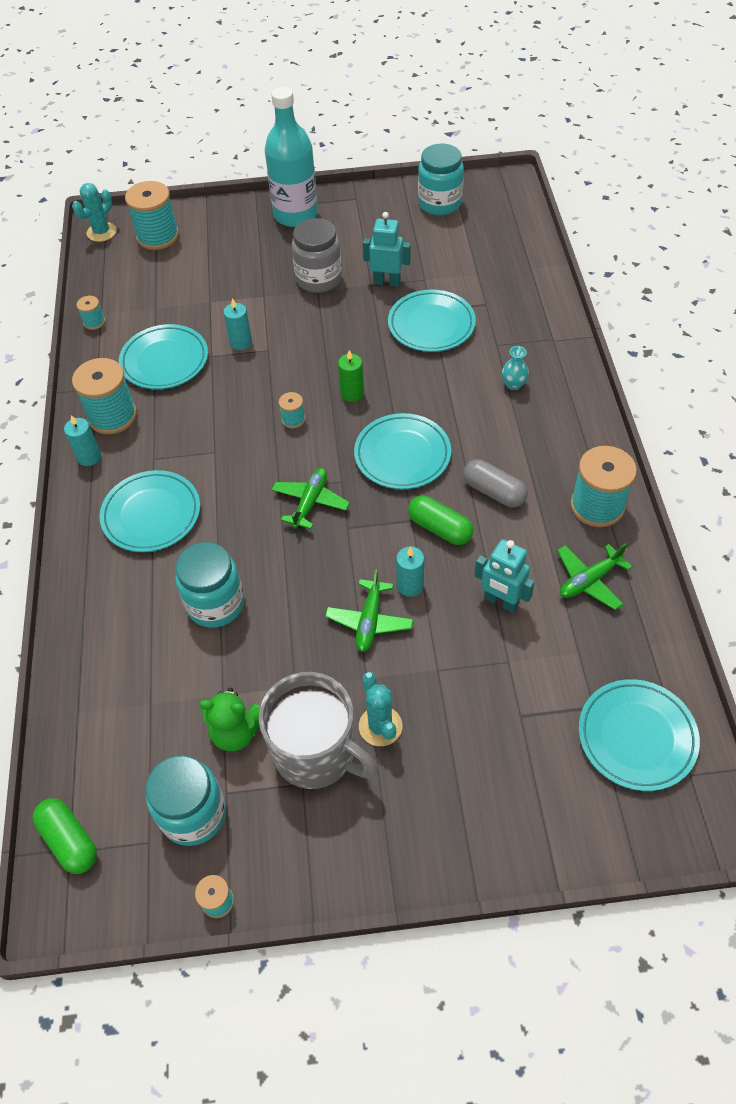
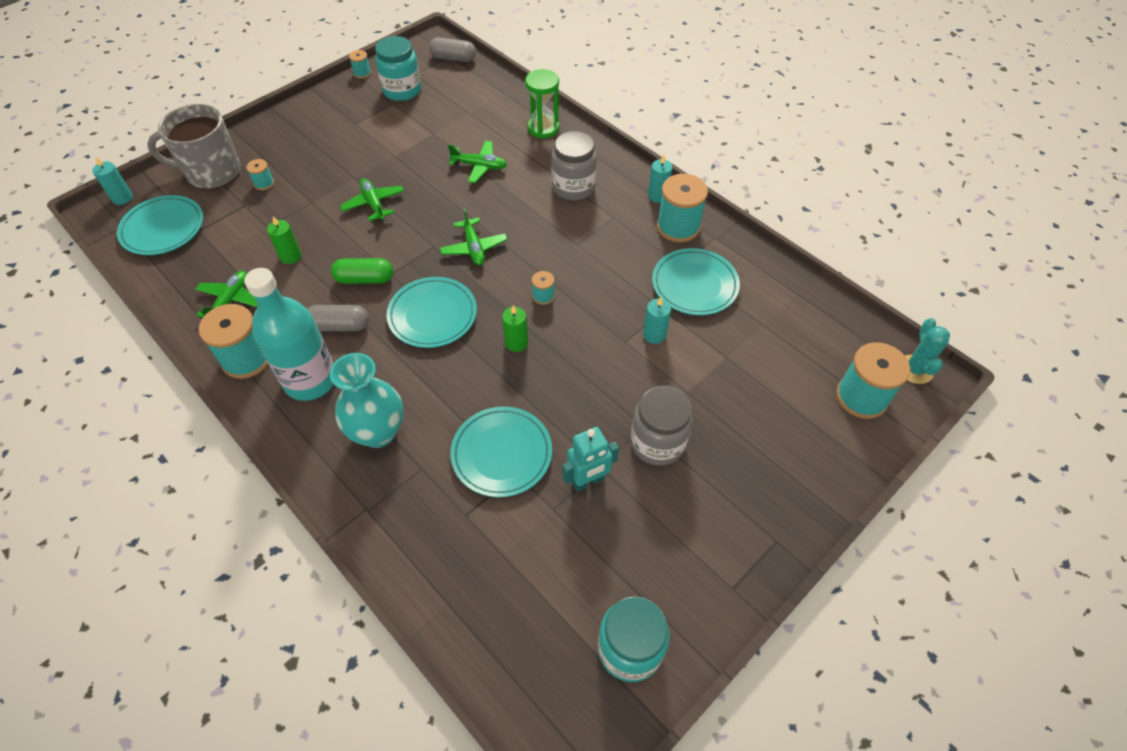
camera: 140 degrees right, 0 degrees up
green capsule [33,798,97,874] -> grey capsule [429,37,476,62]
turquoise spool [77,296,105,330] -> turquoise spool moved to [246,159,274,190]
turquoise plate [100,470,200,552] -> grey jar [551,131,597,200]
turquoise jar [175,542,244,628] -> green plane [448,141,507,183]
green teddy bear [199,688,261,751] -> none
grey mug [259,672,378,789] -> grey mug moved to [147,104,241,190]
turquoise bottle [265,87,318,227] -> turquoise bottle moved to [244,268,334,401]
turquoise cactus [359,672,402,746] -> none
turquoise candle [396,547,424,597] -> turquoise candle moved to [92,157,133,205]
turquoise robot [474,539,535,613] -> green candle [267,216,301,264]
turquoise vase [502,346,529,390] -> turquoise vase [330,353,404,448], size x2.25
none -> green hourglass [525,69,559,139]

